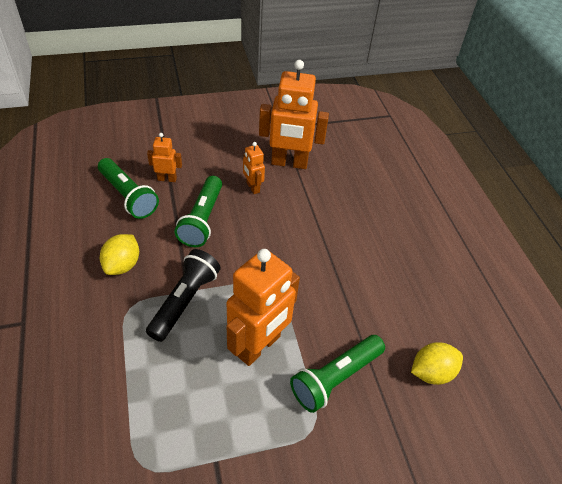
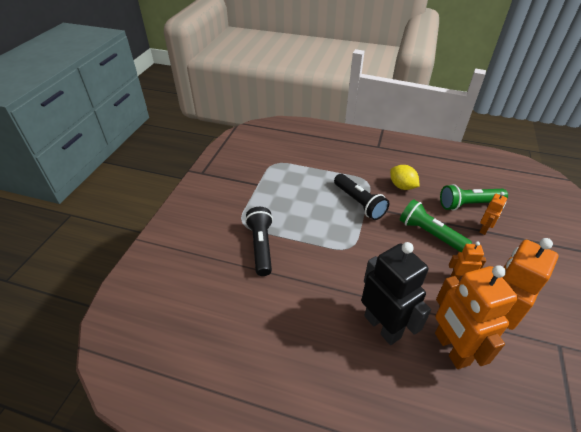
camera: 125 degrees right, 5 degrees down
orange robot [226,249,300,366] -> orange robot moved to [435,265,518,369]
green flashlight [290,335,385,413] -> black flashlight [245,207,273,276]
yellow lemon [411,342,463,385] -> none
none -> black robot [361,242,431,345]

